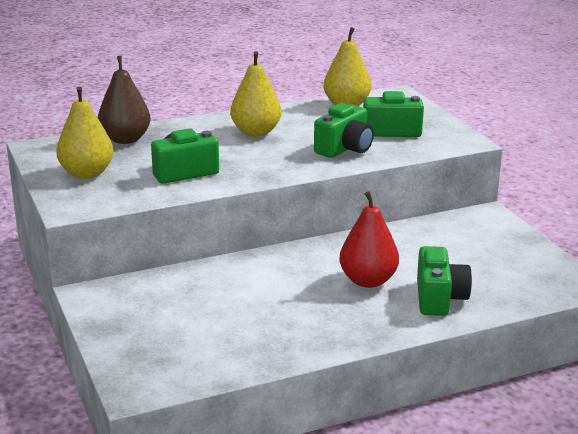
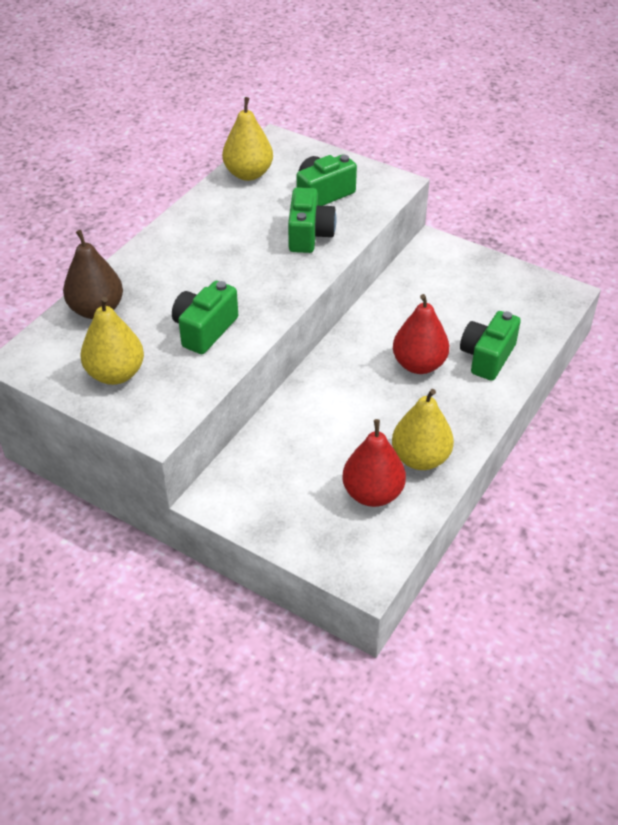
camera: 35 degrees left, 20 degrees up
yellow pear [230,51,282,136] -> yellow pear moved to [392,389,454,470]
green camera [417,246,472,316] -> green camera turned 120 degrees counterclockwise [460,311,521,381]
none -> red pear [342,419,406,507]

